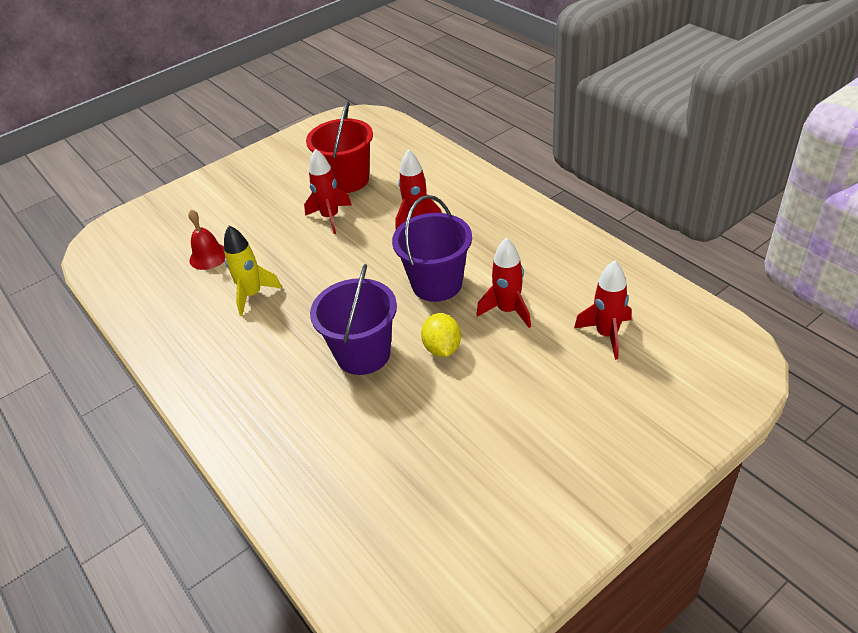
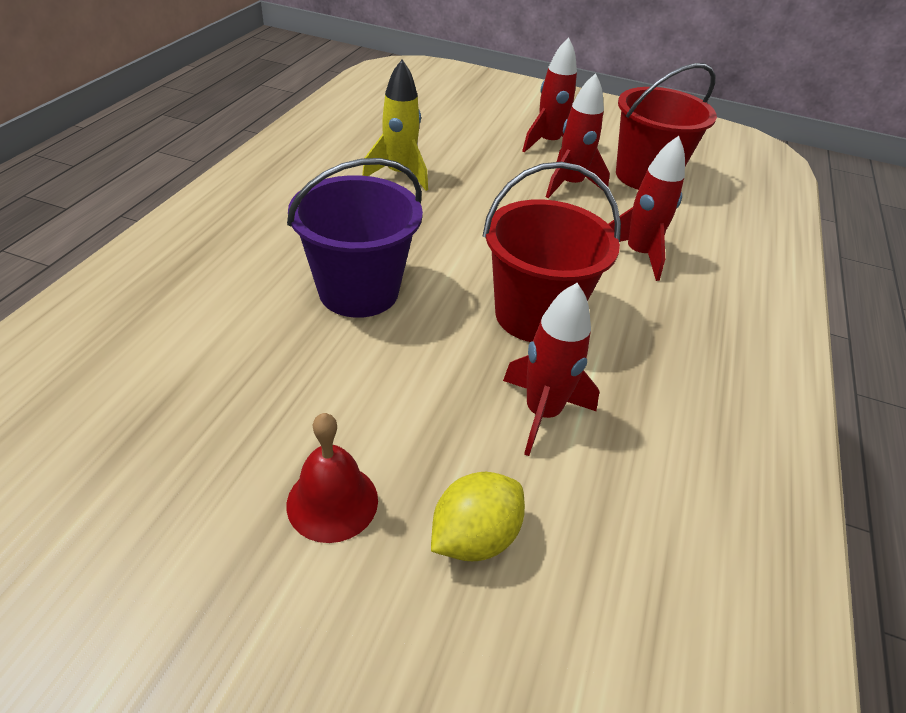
camera: 50 degrees right, 0 degrees up
red bell [188,209,226,270] -> red bell moved to [287,413,378,543]
purple bucket [392,195,472,302] -> red bucket [483,162,621,342]
yellow lemon [421,313,461,357] -> yellow lemon moved to [431,472,525,561]
red rocket [574,260,631,360] -> red rocket moved to [522,37,577,153]

